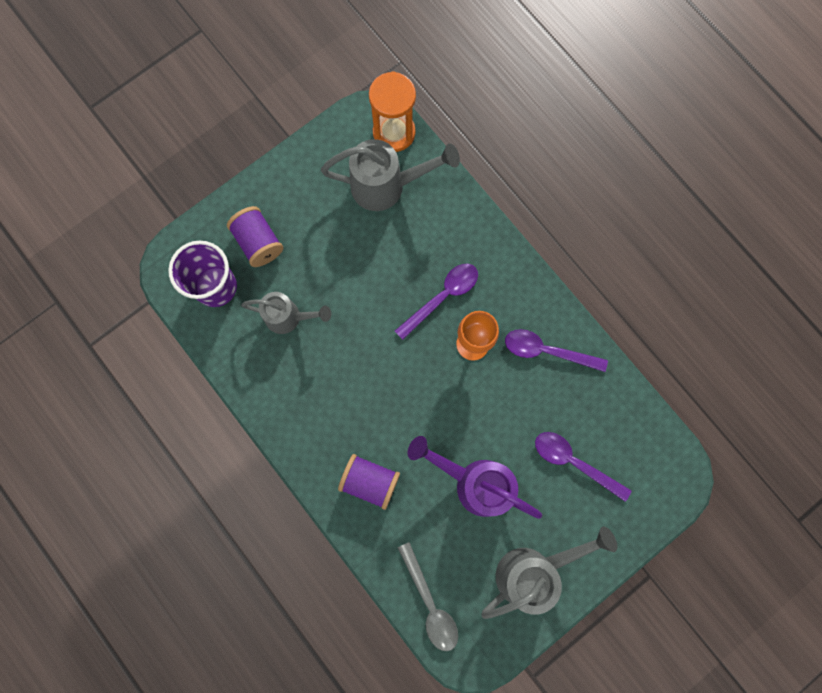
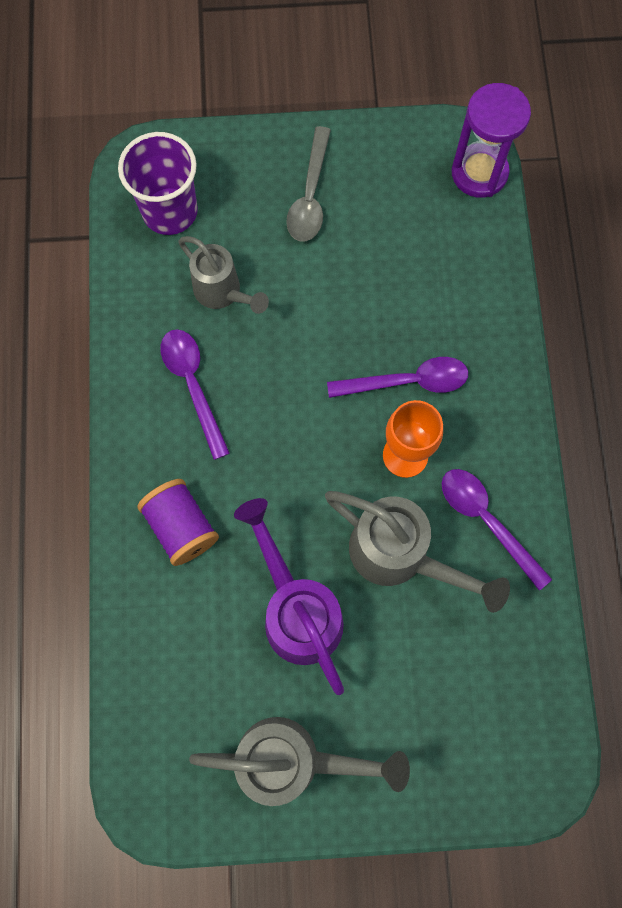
camera: 35 degrees right, 5 degrees down
purple spool [227,206,283,267] -> none
grey watering can [321,139,460,211] -> grey watering can moved to [325,491,510,613]
orange hourglass [369,71,416,152] -> purple hourglass [451,83,531,198]
grey spoon [398,542,458,651] -> grey spoon moved to [286,126,331,242]
purple spoon [535,432,632,502] -> purple spoon moved to [161,329,230,460]

